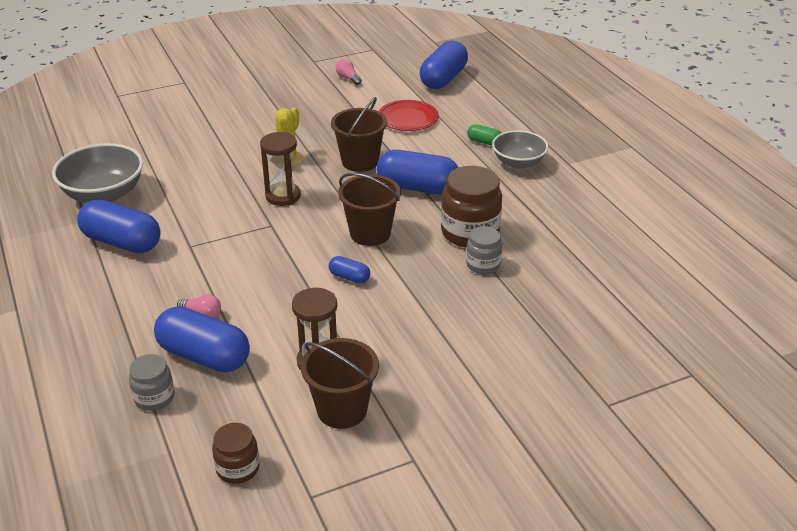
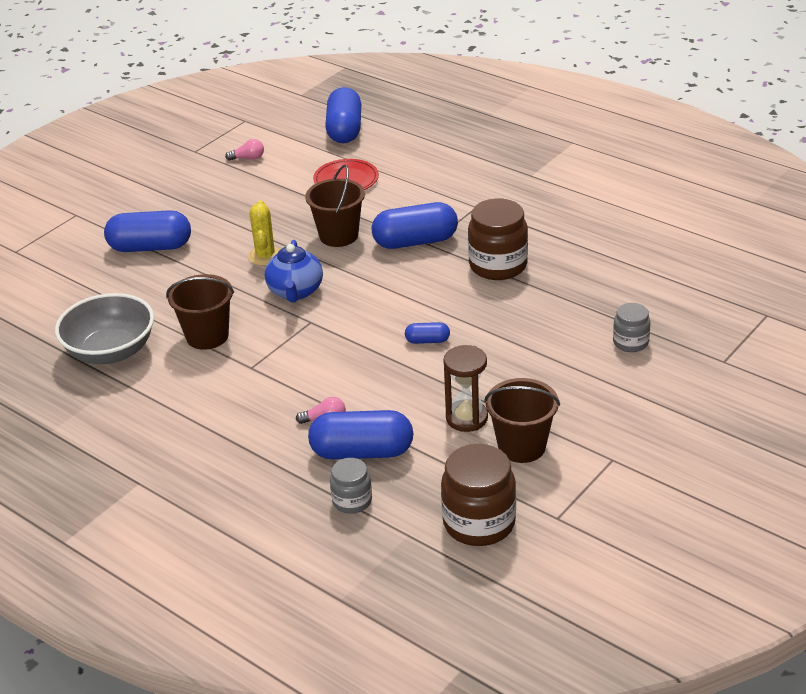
camera: 25 degrees left, 0 degrees up
blue capsule [77,199,161,253] -> blue capsule moved to [104,210,191,252]
brown jar [212,423,260,484] -> brown jar [441,444,516,546], size x1.77
brown hourglass [260,132,301,206] -> blue teapot [265,240,323,302]
pink light bulb [336,59,362,85] -> pink light bulb turned 150 degrees clockwise [225,139,264,161]
brown bucket [338,173,401,246] -> brown bucket moved to [166,274,234,350]
grey jar [466,226,502,274] -> grey jar moved to [613,303,650,352]
green capsule [467,124,501,146] -> none
grey bowl [492,130,548,169] -> none

